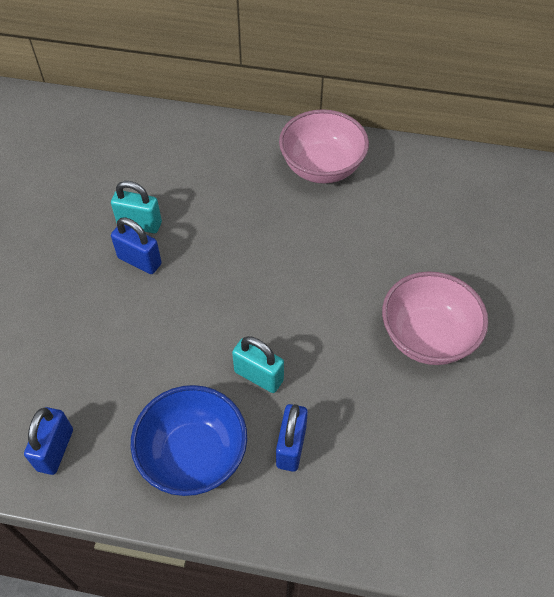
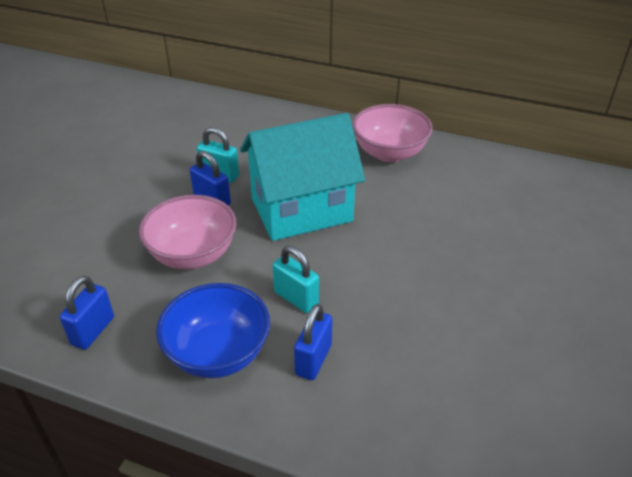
camera: 10 degrees right, 15 degrees down
pink bowl [382,271,488,365] -> pink bowl moved to [139,195,236,269]
none -> turquoise house [240,113,365,241]

